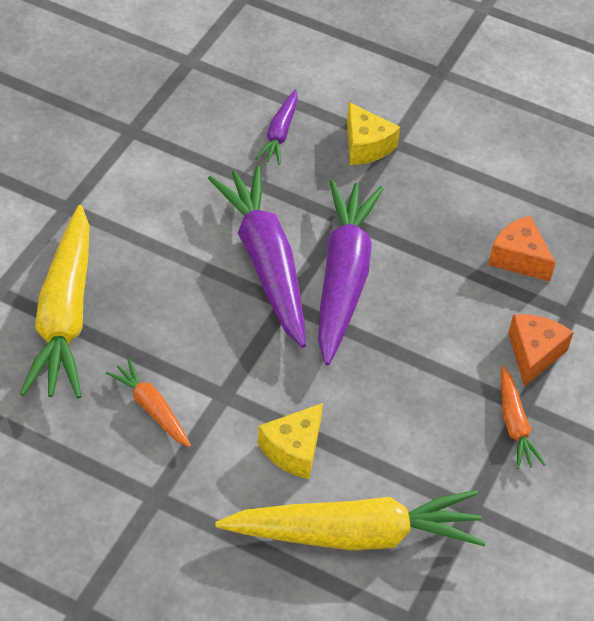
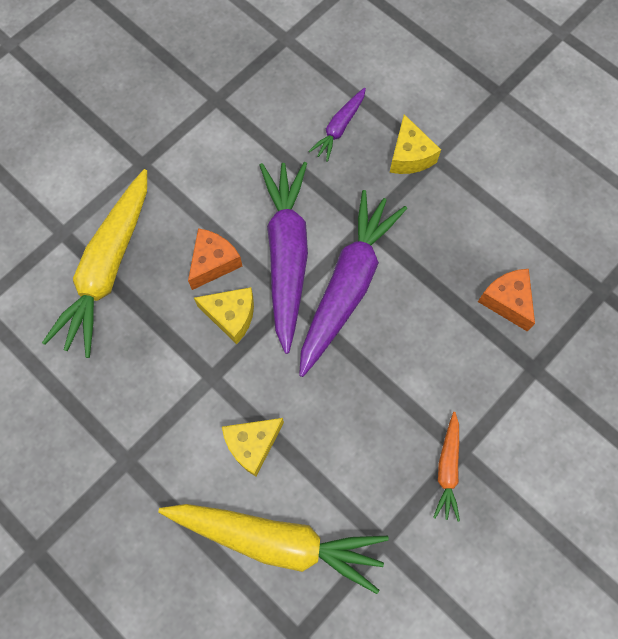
camera: 20 degrees right, 20 degrees up
orange carrot [106,358,191,447] -> none
orange cheese [508,314,574,387] -> orange cheese moved to [188,228,242,290]
none -> yellow cheese [194,287,254,344]

